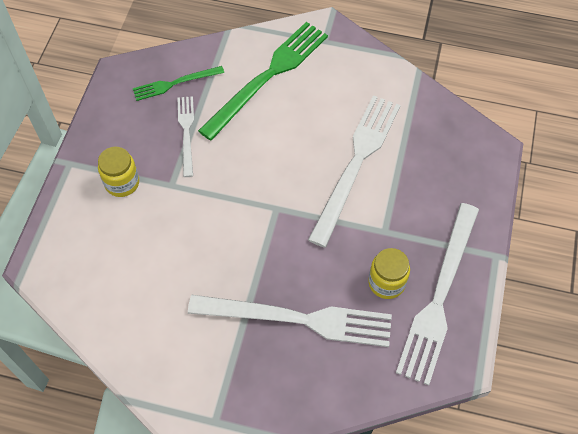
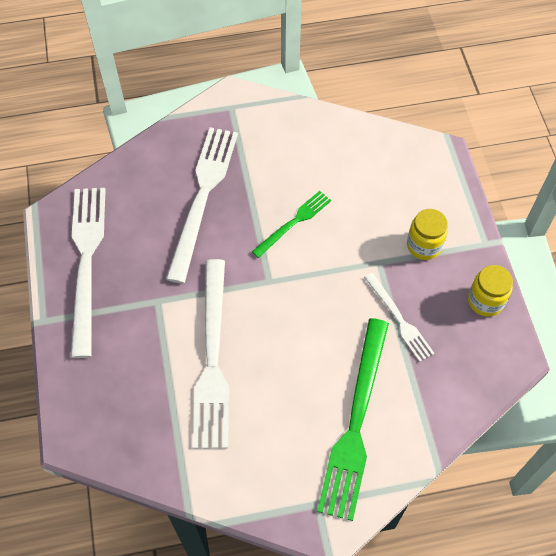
camera: 155 degrees right, 0 degrees up
green fork [133,66,224,101] -> green fork moved to [252,191,331,258]
white fork [188,295,392,347] -> white fork turned 120 degrees clockwise [166,127,238,284]
yellow jar [368,248,410,299] -> yellow jar moved to [468,265,513,317]

